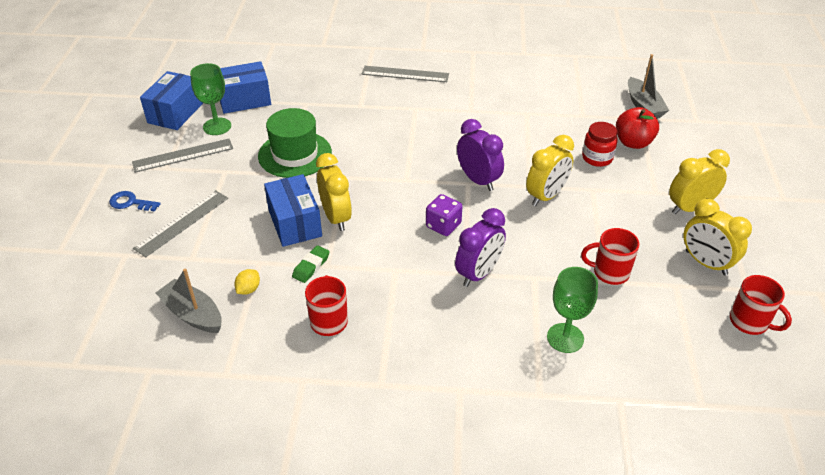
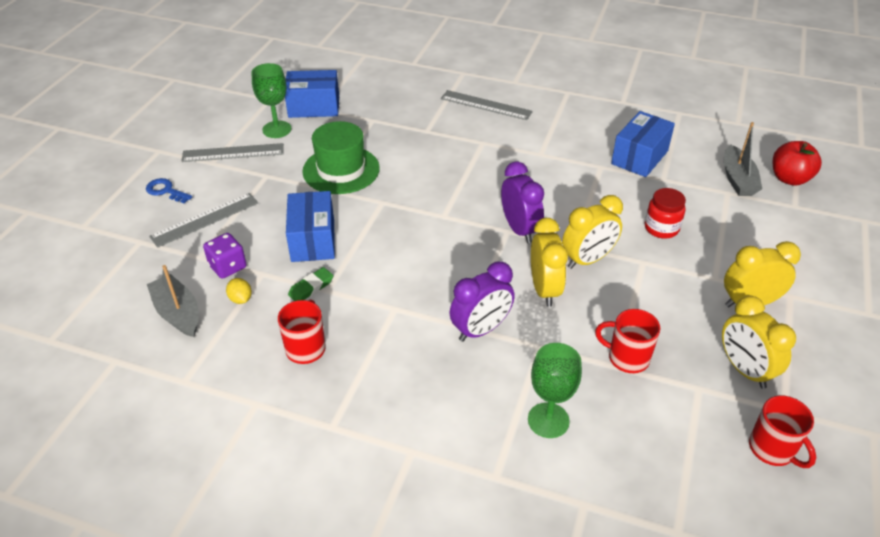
camera: 15 degrees right, 0 degrees up
blue box [140,71,203,130] -> blue box moved to [611,111,675,177]
yellow lemon [234,269,260,295] -> yellow lemon turned 75 degrees counterclockwise [226,278,252,304]
yellow clock [316,153,352,231] -> yellow clock moved to [531,218,568,307]
purple dice [426,194,462,236] -> purple dice moved to [203,233,246,279]
red apple [616,107,659,149] -> red apple moved to [773,141,822,186]

